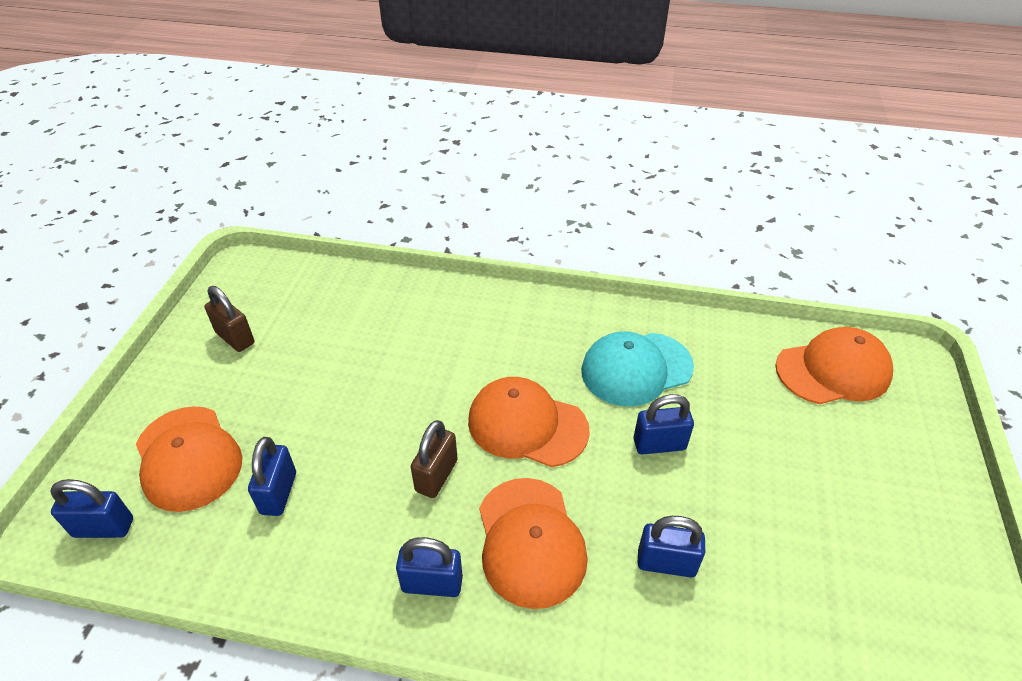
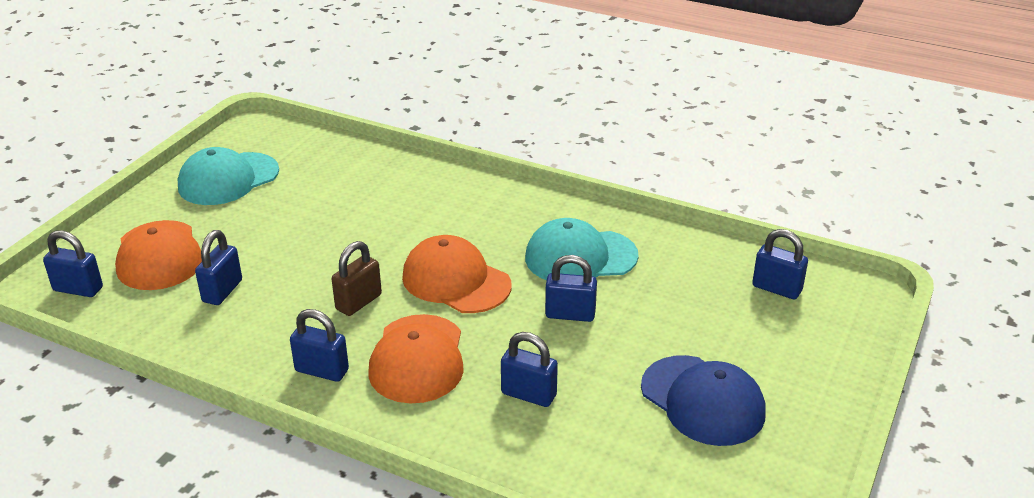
camera: 15 degrees right, 10 degrees down
brown padlock [204,286,254,352] -> turquoise cap [178,147,279,205]
orange cap [775,327,893,404] -> blue padlock [752,229,808,299]
none -> blue cap [641,355,766,446]

